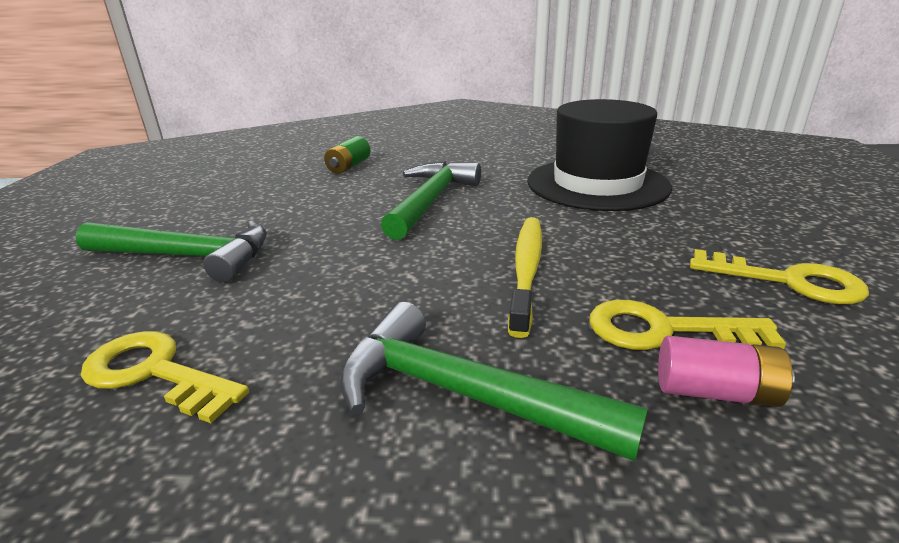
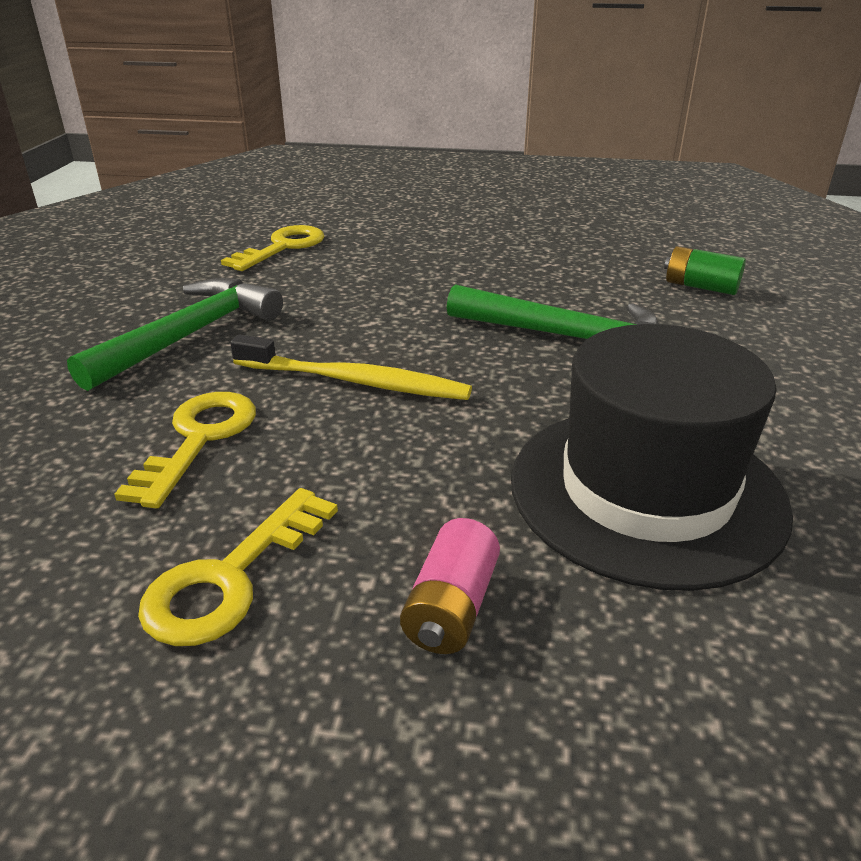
camera: 95 degrees right, 5 degrees up
green hammer [76,220,267,283] -> none
pink battery [658,336,795,407] -> pink battery moved to [400,518,500,654]

